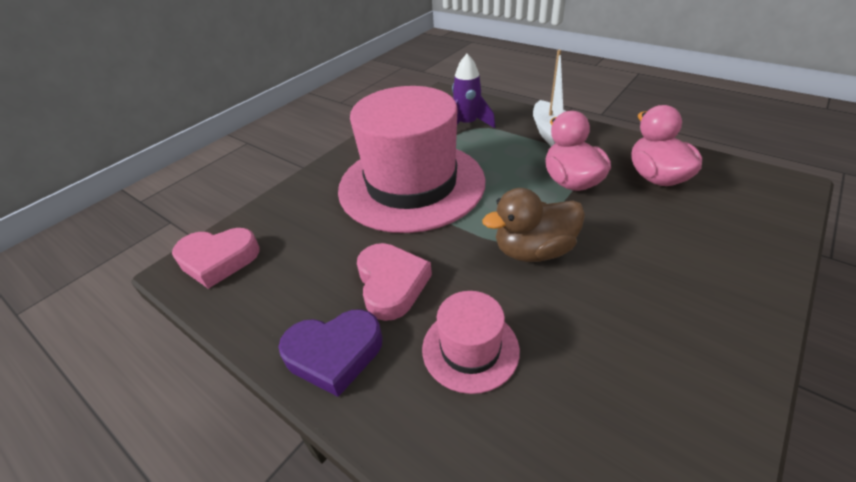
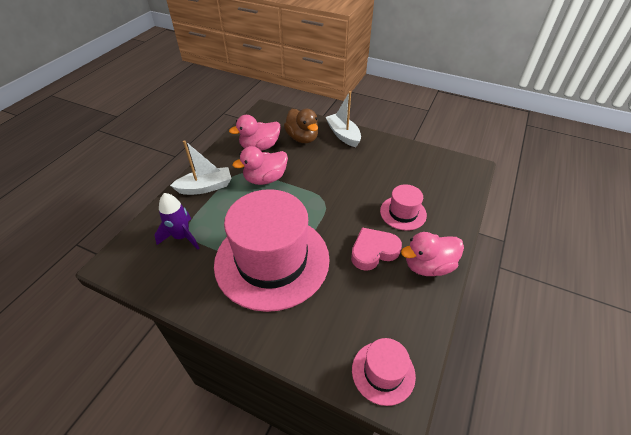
camera: 105 degrees left, 5 degrees up
pink heart [172,228,259,289] -> pink hat [352,338,416,406]
purple heart [278,309,383,397] -> pink duck [401,232,464,276]
brown duck [482,188,585,262] -> brown duck moved to [284,109,318,143]
none -> white boat [326,91,361,147]

